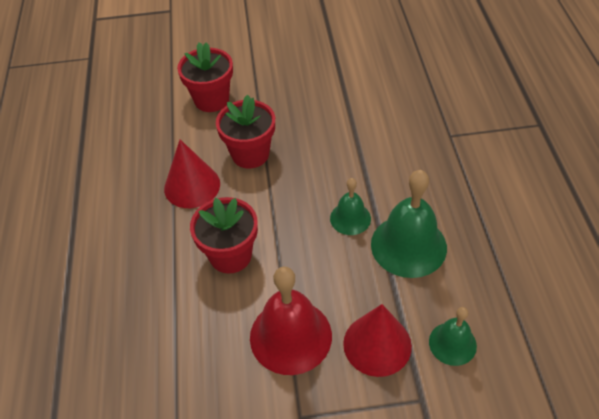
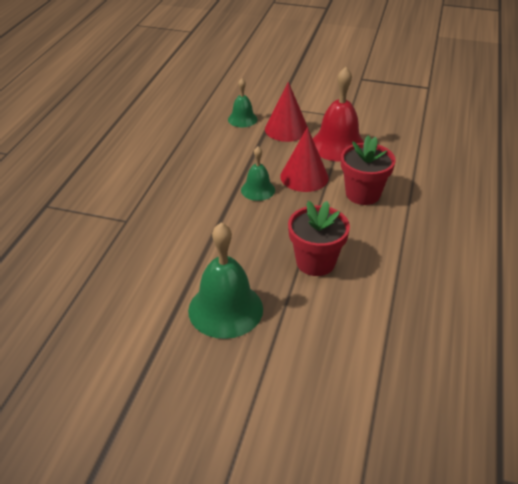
camera: 160 degrees left, 10 degrees down
red cone [164,140,220,208] -> red cone moved to [280,127,329,192]
red flower pot [177,42,233,112] -> none
green bell [371,170,447,278] -> green bell moved to [188,222,263,339]

